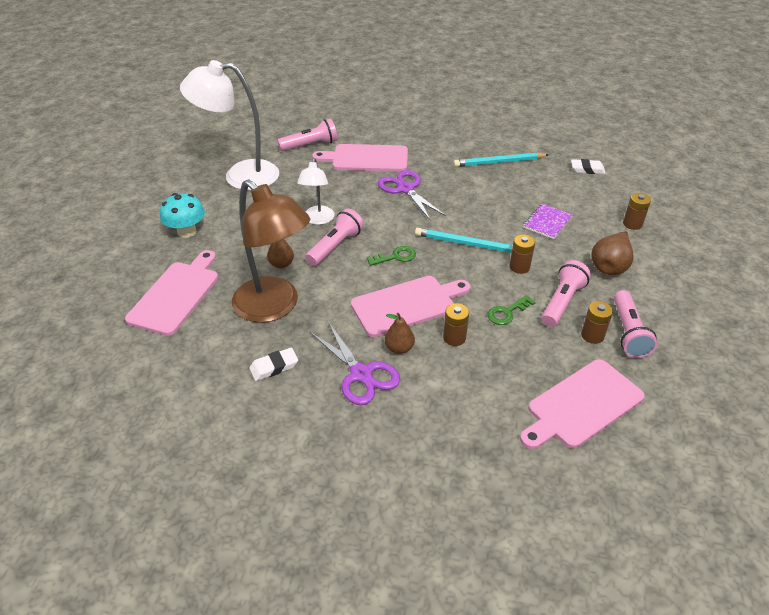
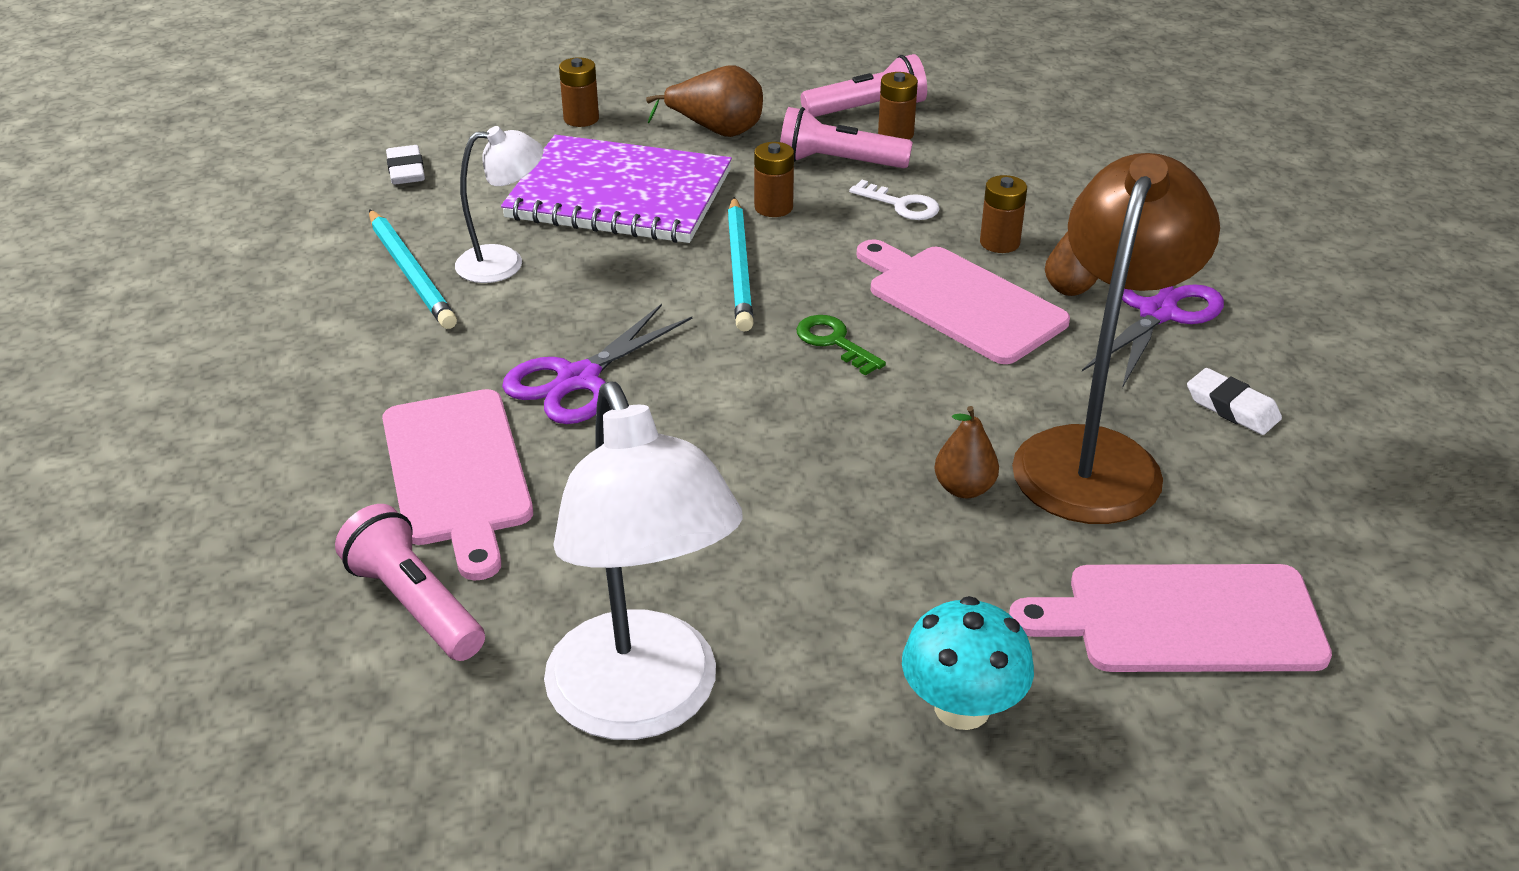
camera: 110 degrees left, 5 degrees down
white lamp [297,158,335,225] -> white lamp moved to [455,126,543,283]
pink flashlight [306,208,364,266] -> none
green key [487,295,535,325] -> white key [849,180,939,220]
pink cutting board [520,359,645,449] -> none
purple notebook [523,204,573,239] -> purple notebook [501,135,732,243], size x2.19

